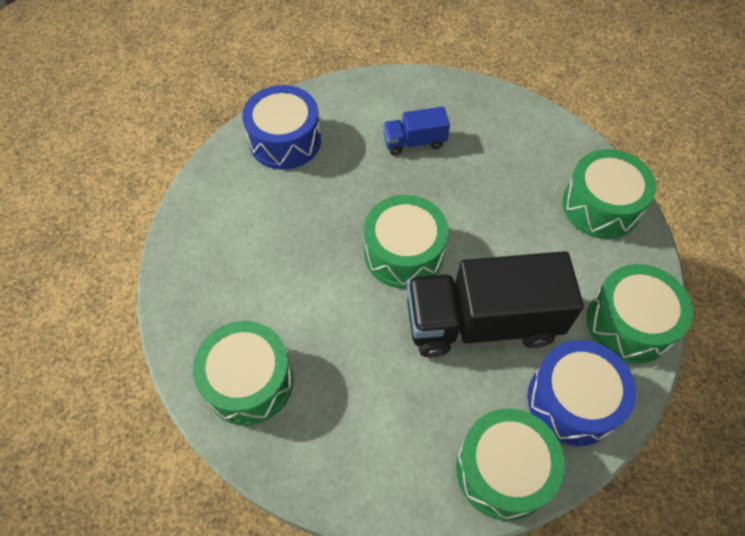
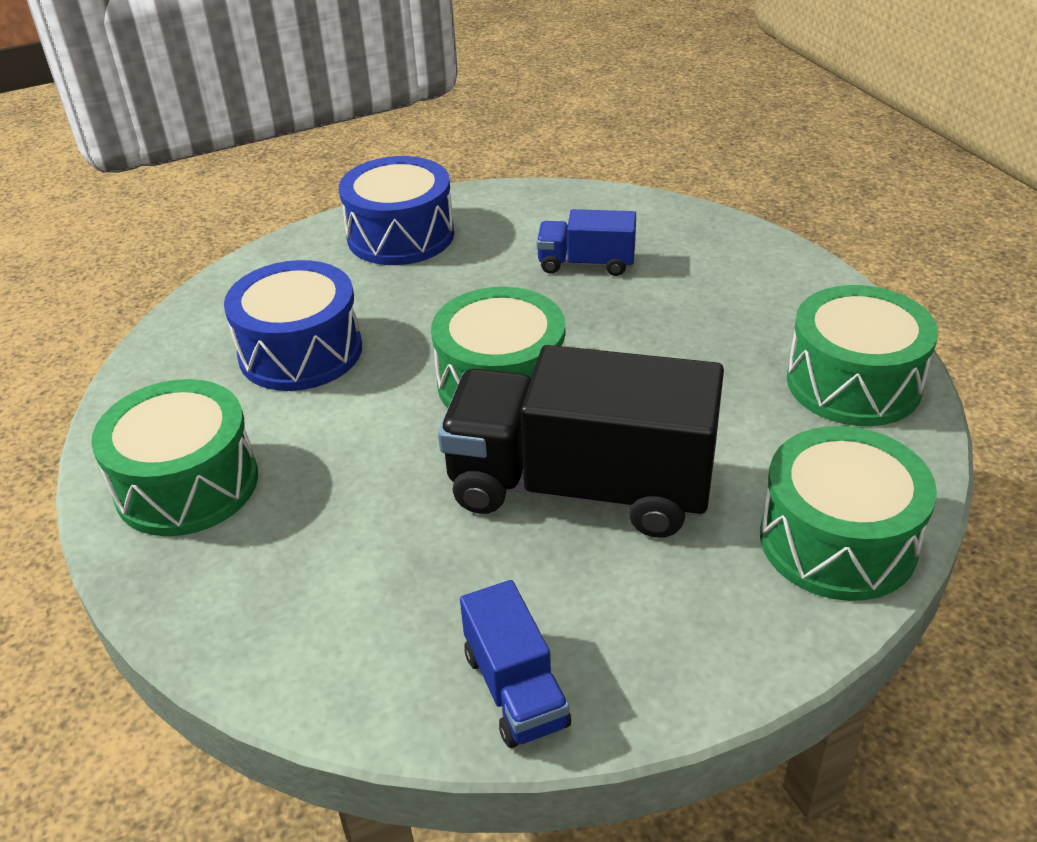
camera: 20 degrees right, 20 degrees down
green drum [456,408,565,520] -> blue truck [460,580,571,748]
blue drum [527,340,636,446] -> blue drum moved to [224,260,362,391]

